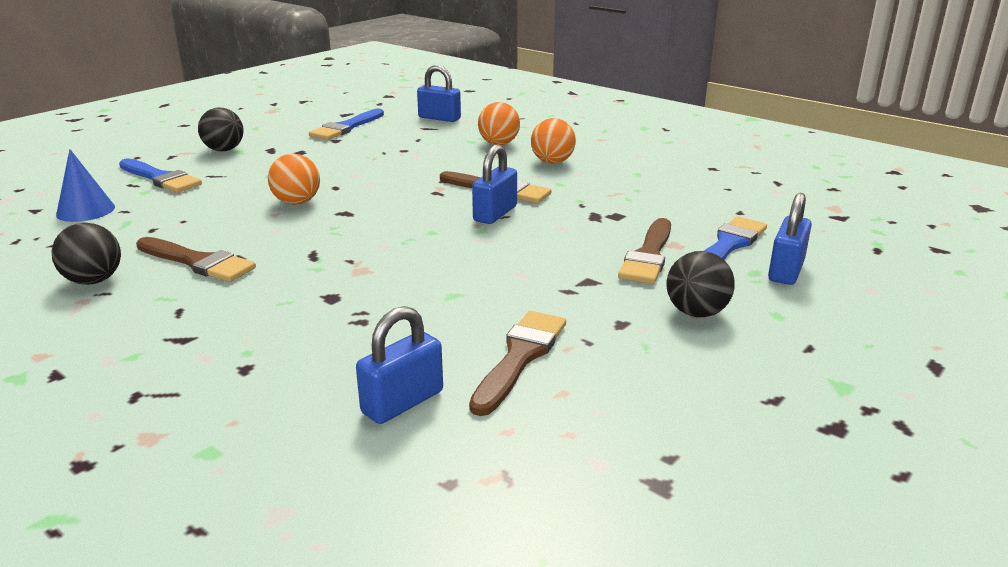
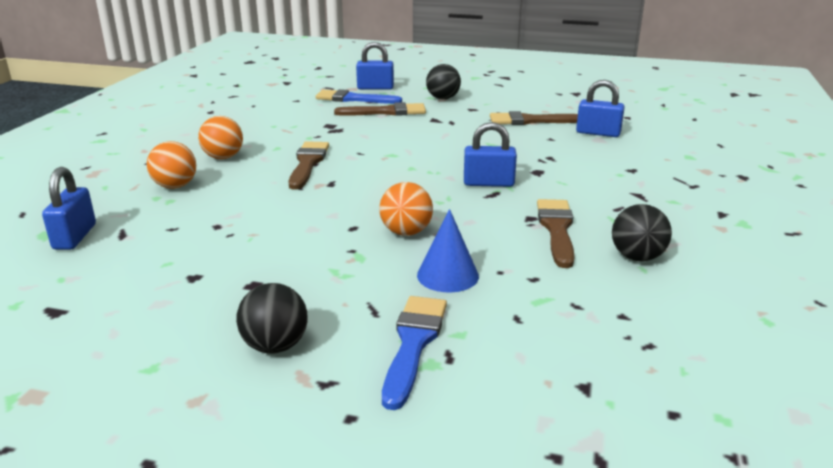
camera: 115 degrees left, 0 degrees up
blue cone [56,149,115,222] -> blue cone moved to [417,209,479,292]
blue brush [309,108,384,140] -> none
blue padlock [472,144,517,224] -> blue padlock moved to [464,122,517,187]

